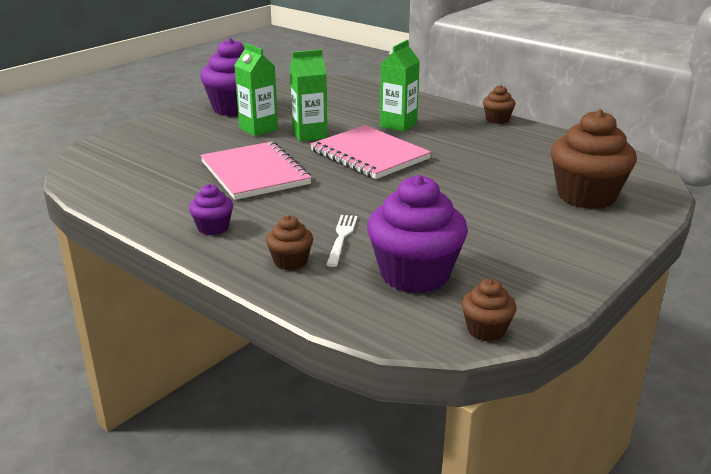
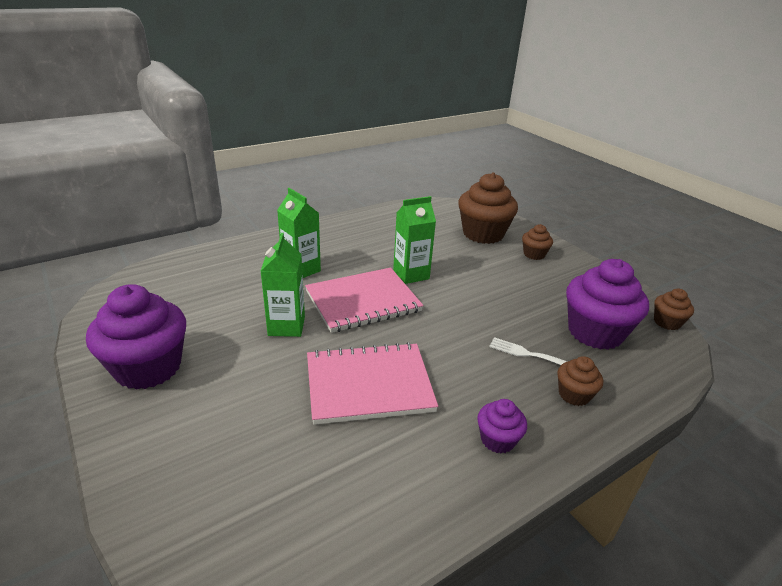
camera: 75 degrees left, 5 degrees up
green carton [234,43,278,136] -> green carton moved to [393,196,436,284]
brown cupcake [483,85,516,124] -> brown cupcake moved to [522,224,553,260]

